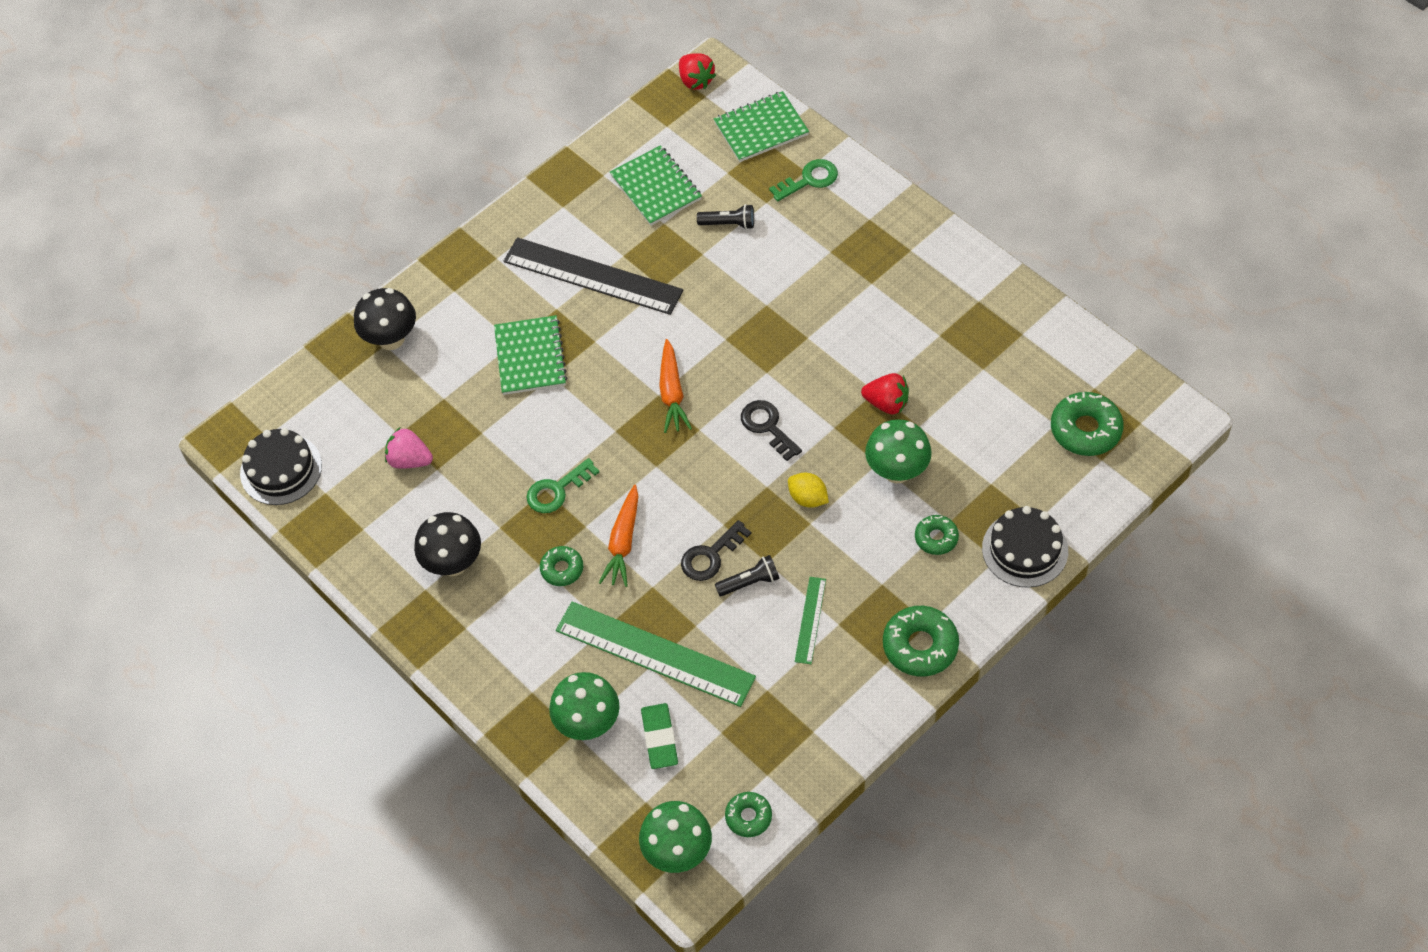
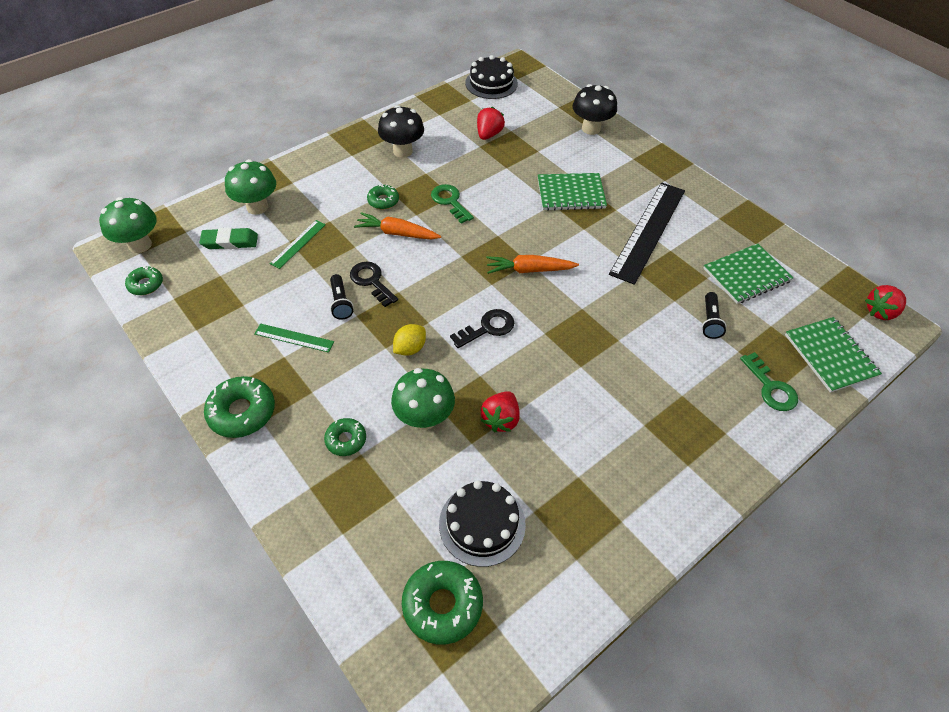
camera: 90 degrees right, 5 degrees down
pink strawberry [385,428,433,469] -> red strawberry [477,107,505,140]
green ruler [556,601,756,707] -> green ruler [270,220,326,269], size x0.47
black cake [982,506,1068,588] -> black cake moved to [439,480,526,567]

